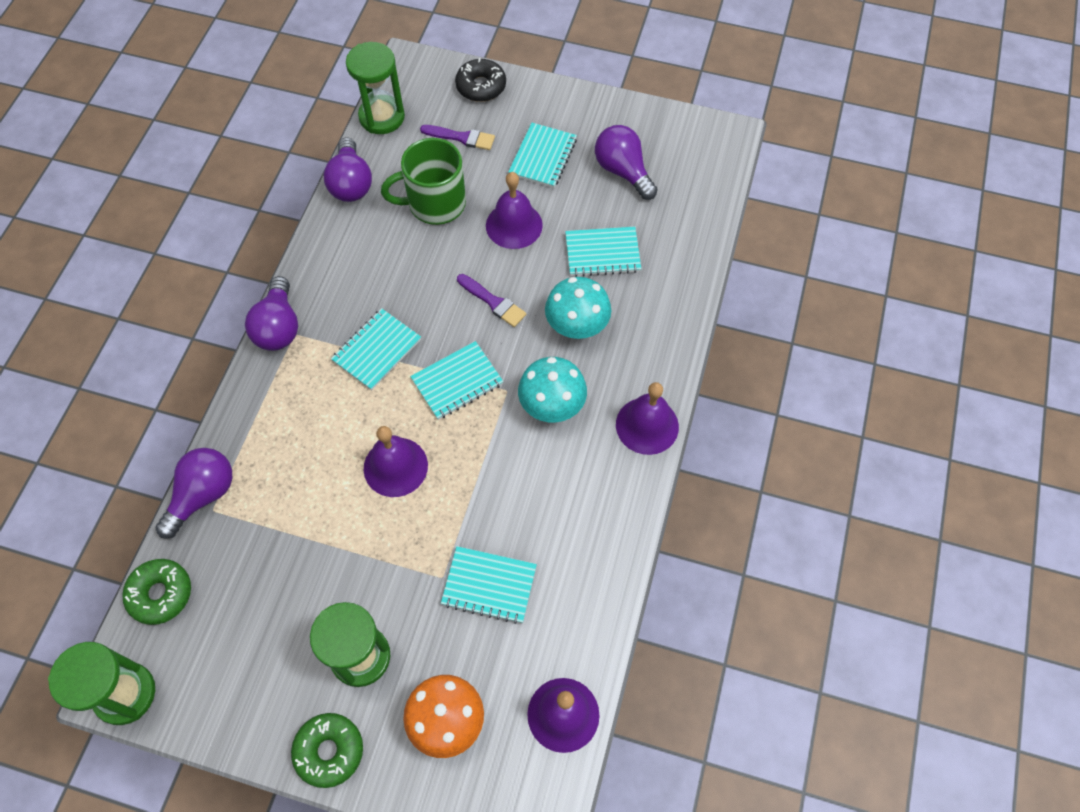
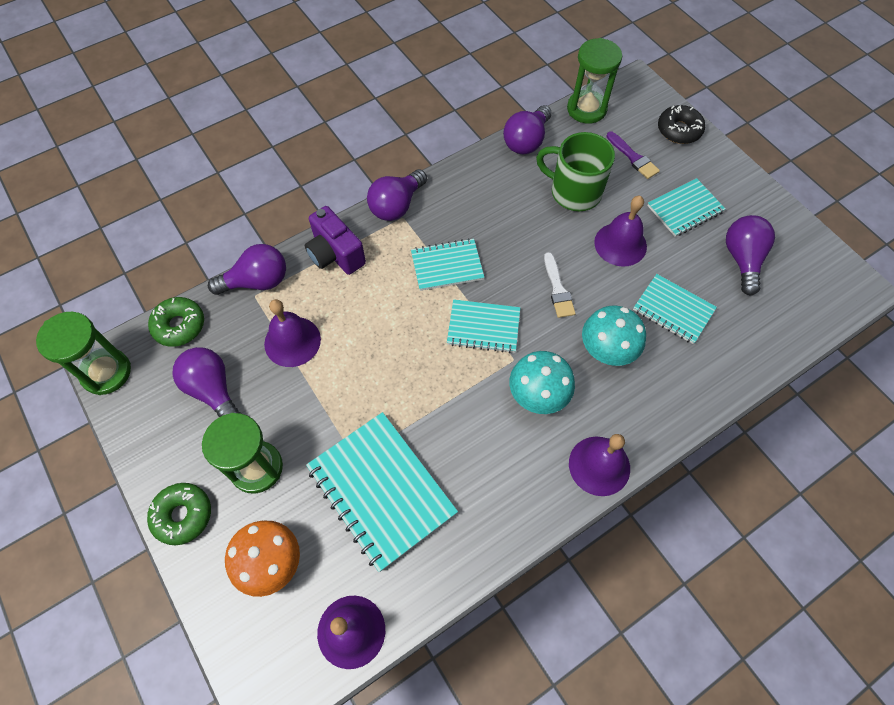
camera: 40 degrees right, 0 degrees up
purple bell [364,426,428,497] -> purple bell moved to [264,299,321,367]
turquoise notebook [441,546,537,624] -> turquoise notebook [306,412,458,572], size x1.69
purple brush [457,274,526,327] -> white brush [544,252,576,318]
none -> purple light bulb [172,347,240,417]
none -> purple camera [305,206,366,275]

